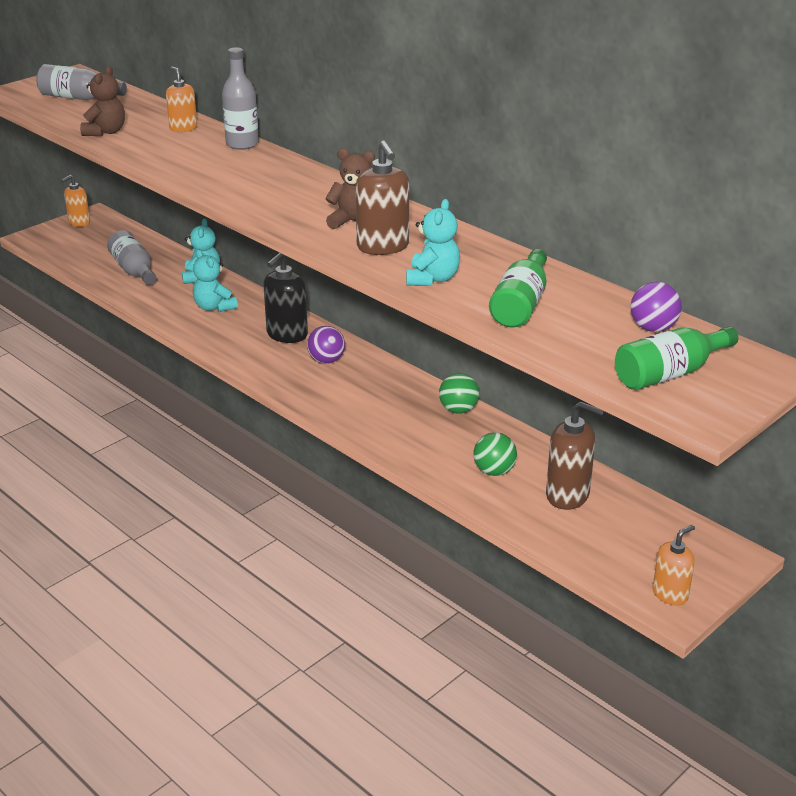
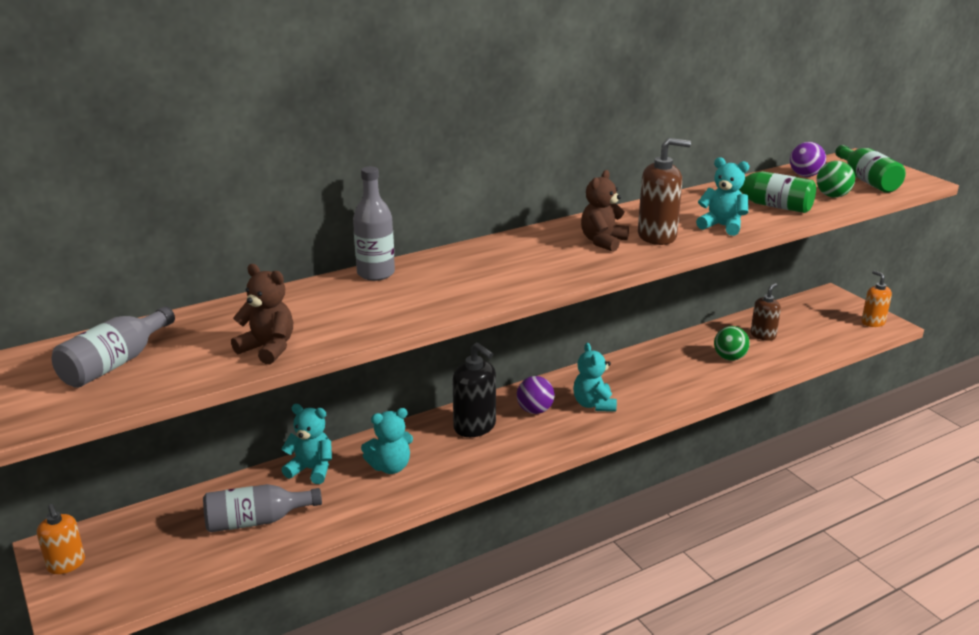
camera: 75 degrees left, 5 degrees down
orange soap dispenser [166,66,197,132] -> none
green ball [439,373,479,414] -> green ball moved to [816,161,855,198]
brown soap dispenser [546,402,604,510] -> brown soap dispenser [751,283,781,341], size x0.65
none -> turquoise teddy bear [573,343,617,412]

